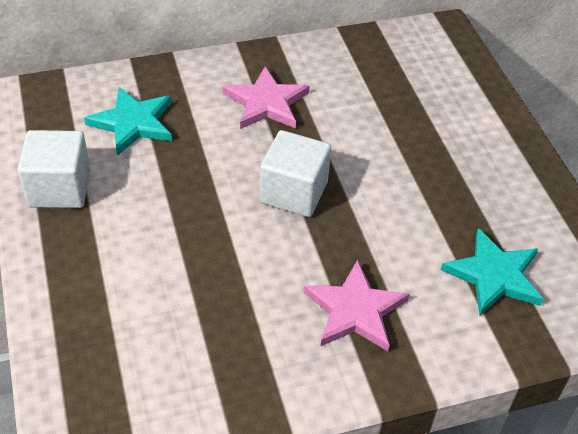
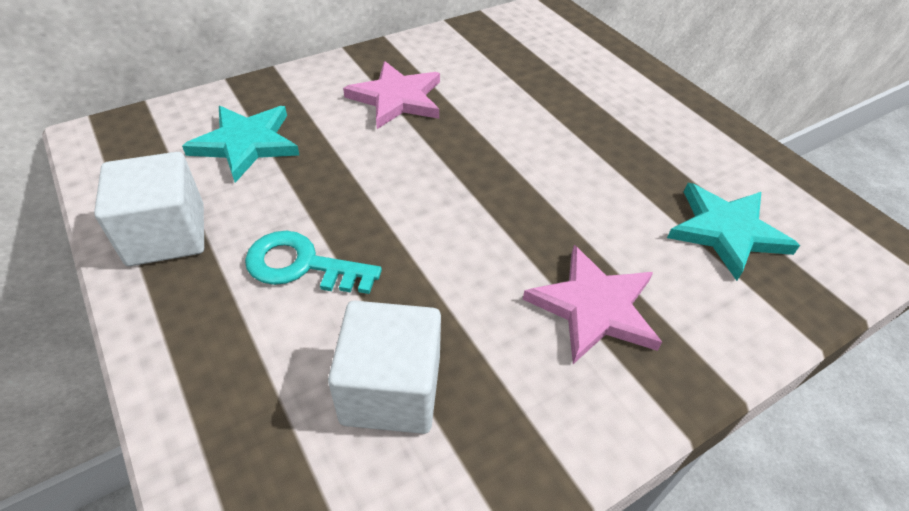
camera: 15 degrees left, 0 degrees up
white cube [260,130,331,217] -> white cube moved to [328,301,441,434]
none -> turquoise key [245,231,382,294]

